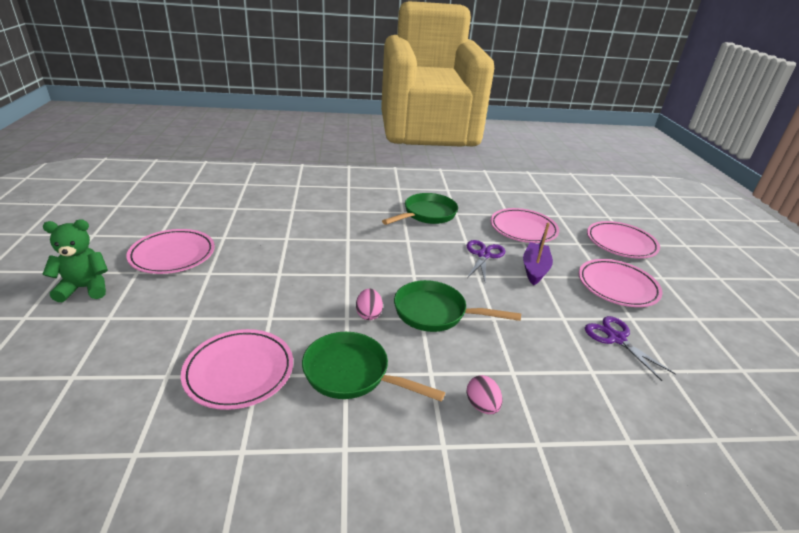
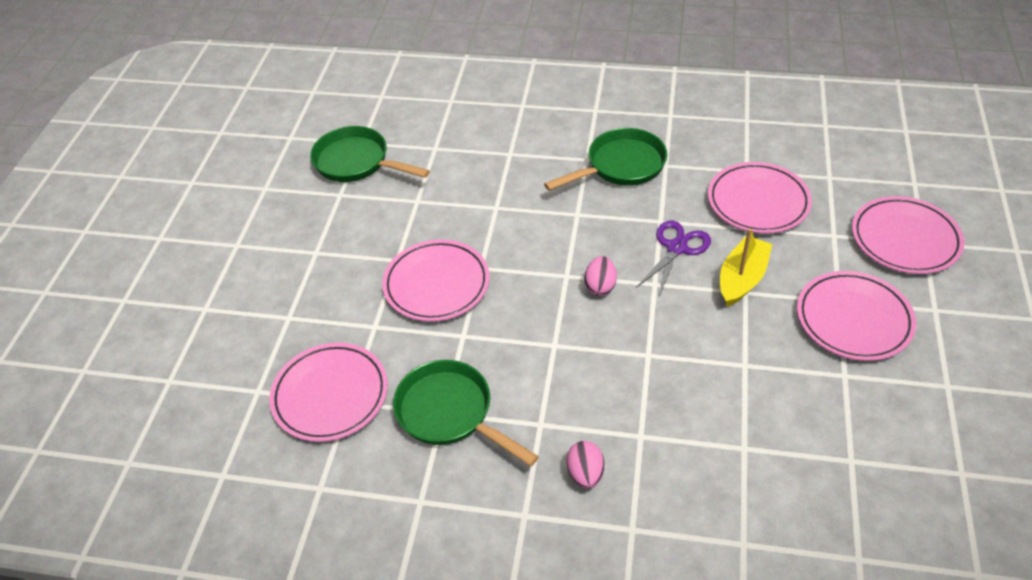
camera: 20 degrees right, 15 degrees up
green teddy bear [42,220,108,302] -> none
pink plate [126,229,215,274] -> pink plate moved to [382,239,490,322]
pink egg [356,289,383,320] -> pink egg moved to [584,256,617,296]
green pan [394,280,521,332] -> green pan moved to [310,126,430,182]
purple boat [523,223,553,285] -> yellow boat [720,228,772,307]
purple scissors [585,316,676,381] -> none

